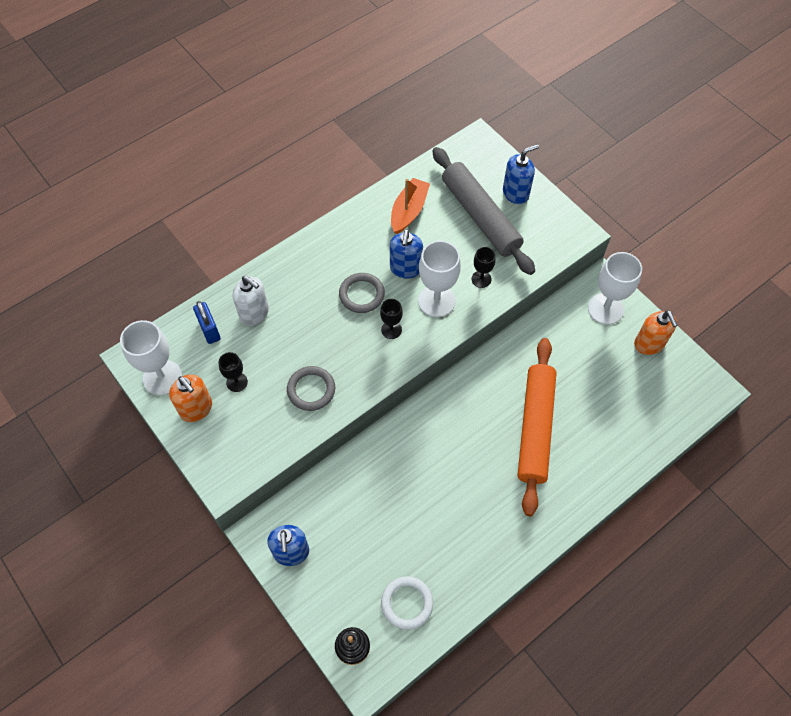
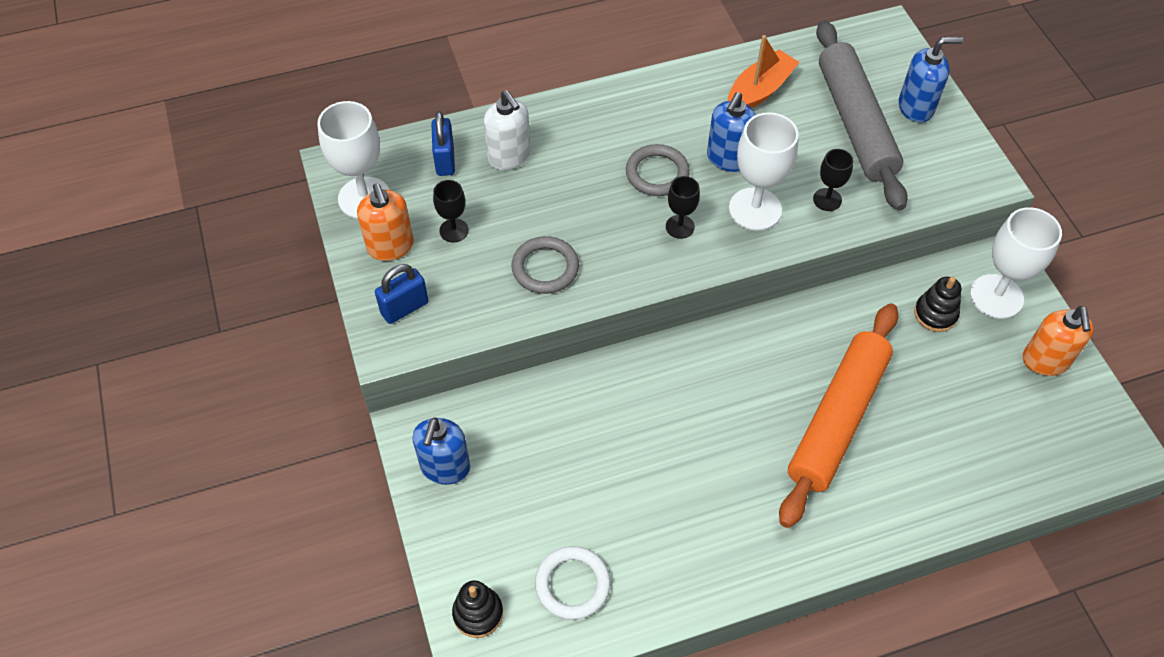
camera: 20 degrees right, 5 degrees down
none -> blue padlock [375,264,429,324]
none -> black stacking toy [914,277,962,332]

